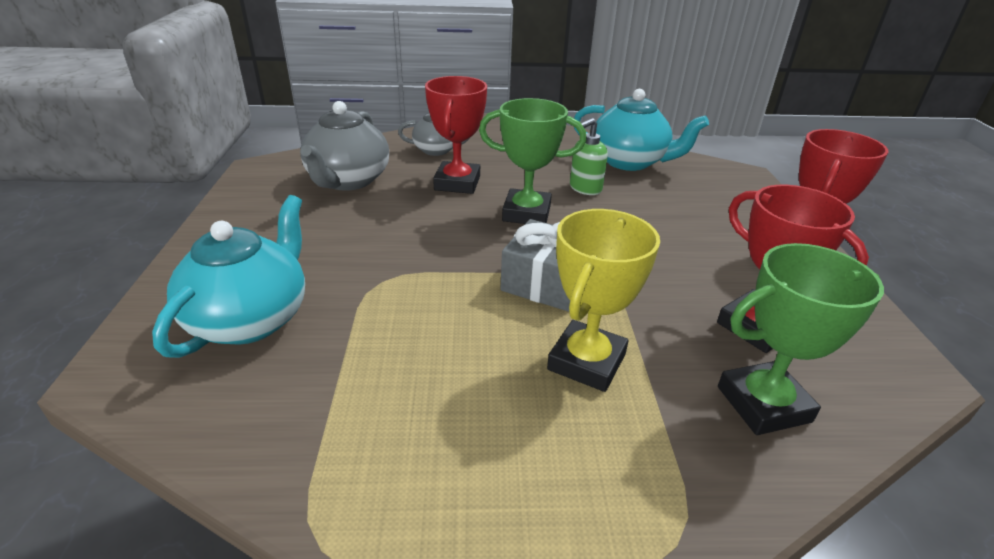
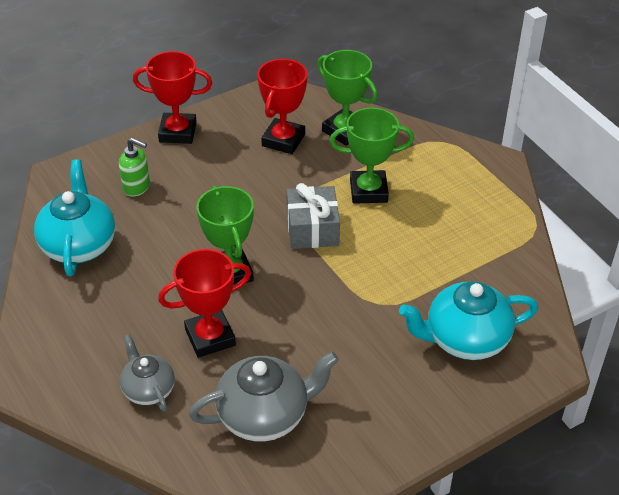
camera: 120 degrees left, 10 degrees up
yellow trophy [547,209,660,392] -> green trophy [330,108,414,204]
green soap dispenser [570,118,608,195] -> green soap dispenser moved to [119,138,150,196]

